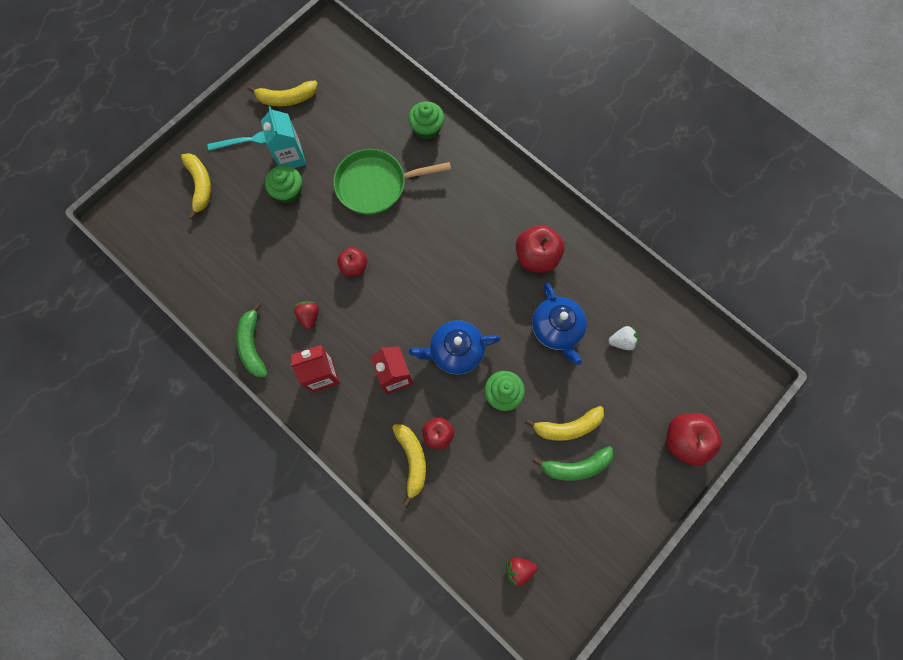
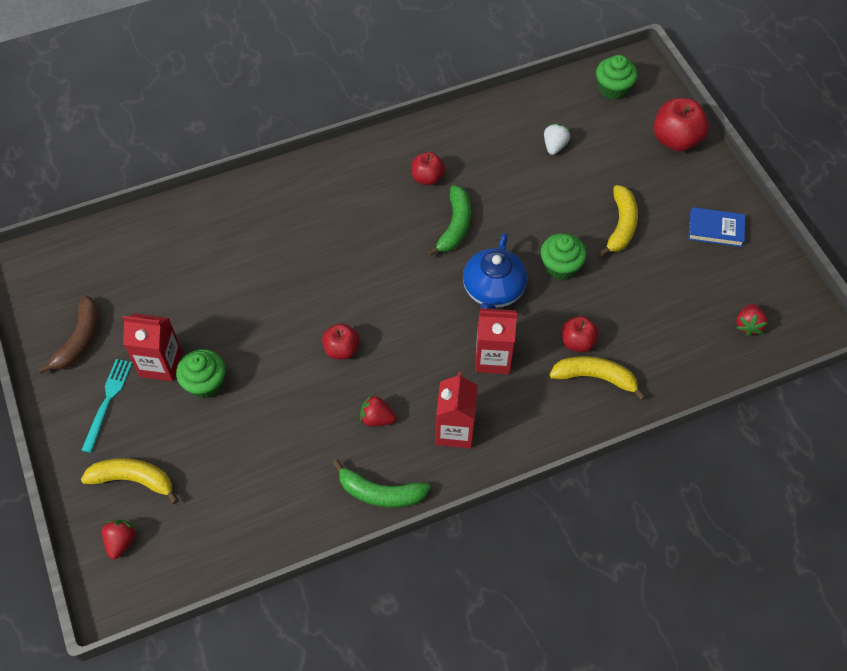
camera: 65 degrees left, 15 degrees down
yellow banana [248,81,318,106] -> brown banana [38,295,99,374]
turquoise carton [261,106,306,168] -> red carton [122,313,182,382]
green pan [333,149,451,215] -> none
green cupcake [408,101,444,140] -> green cupcake moved to [596,55,638,100]
red apple [516,225,565,273] -> red apple [411,152,445,185], size x0.62
blue teapot [532,283,587,365] -> none
green banana [533,446,613,481] -> green banana moved to [428,185,471,256]
none -> red strawberry [102,520,137,559]
none -> blue book [689,207,745,247]

